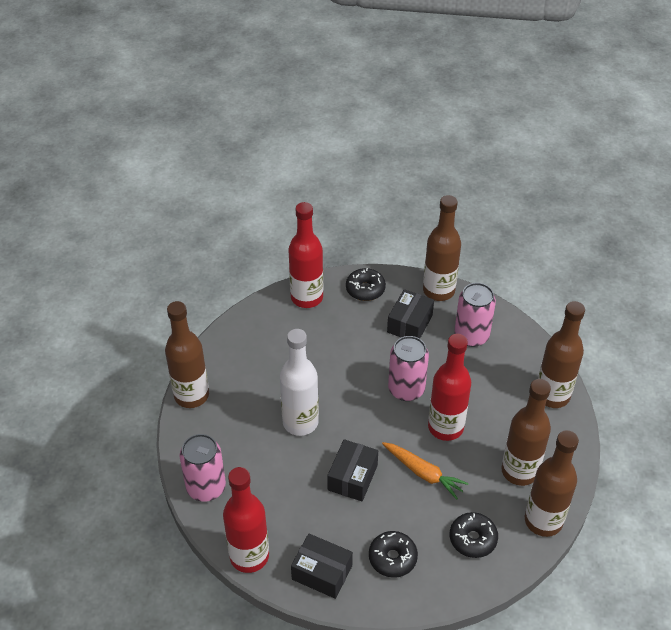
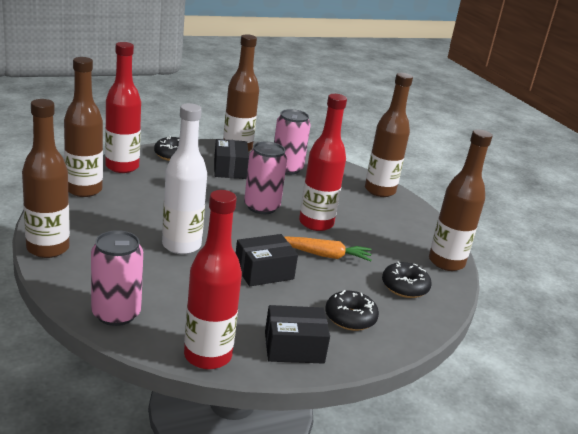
camera: 35 degrees left, 20 degrees down
black box [327,439,378,501] -> black box turned 75 degrees clockwise [236,234,298,286]
brown bottle [501,379,551,486] -> brown bottle moved to [64,57,103,197]

